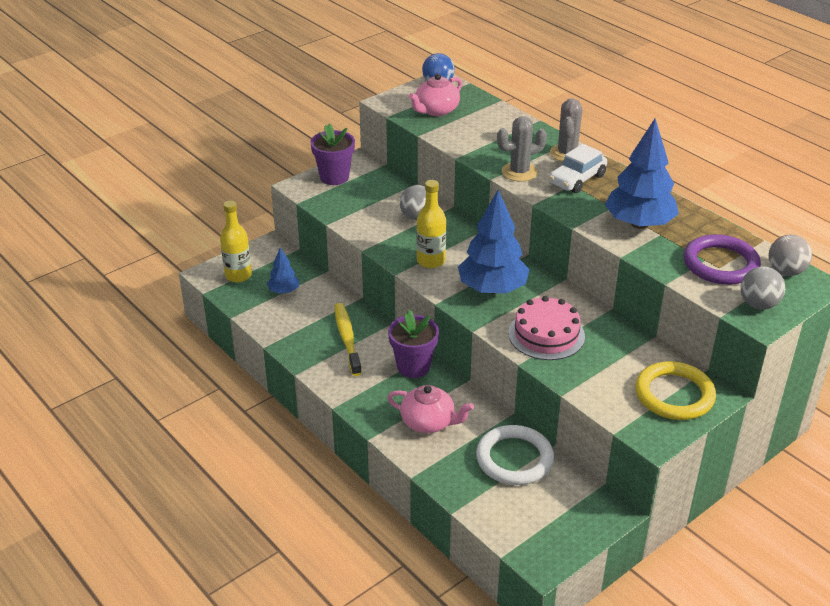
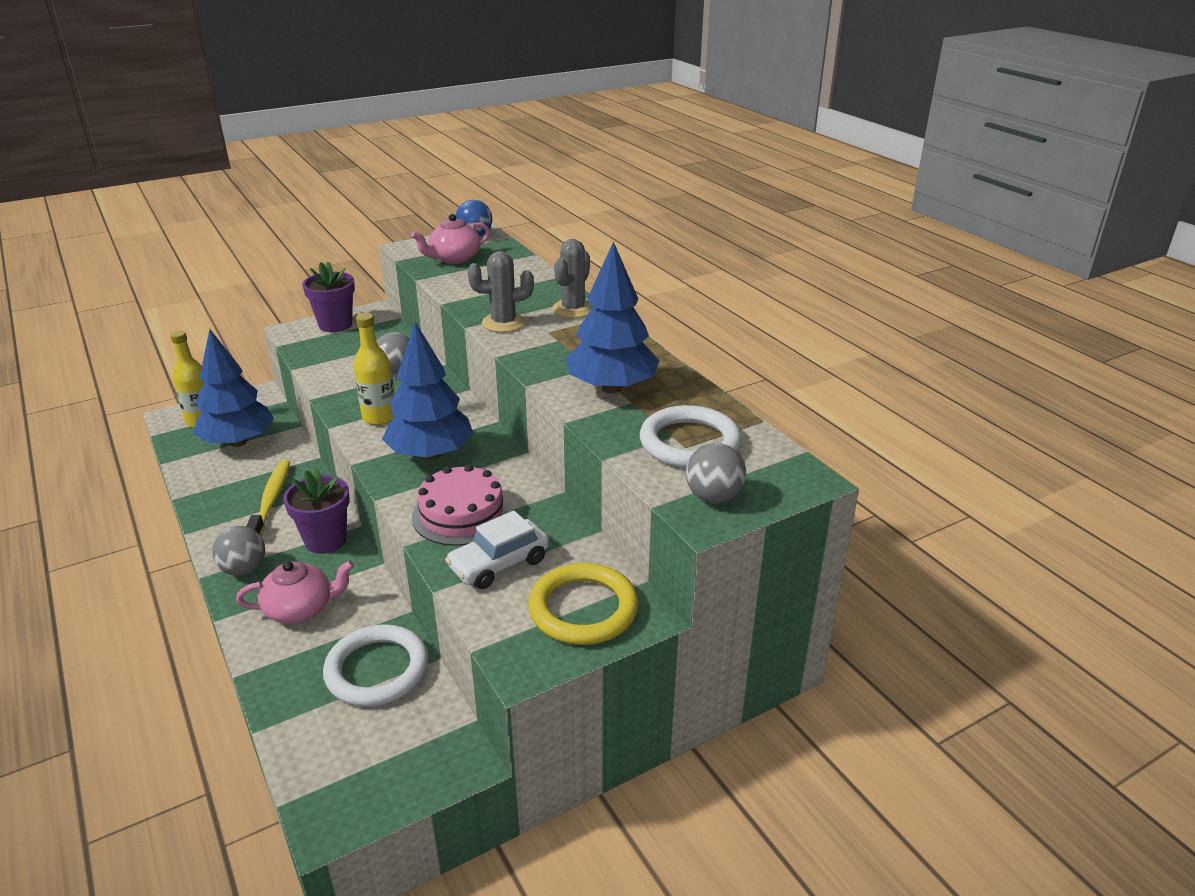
camera: 10 degrees right, 5 degrees down
blue tree [267,248,299,294] -> blue tree [193,329,274,447], size x2.00
pink teapot [387,385,474,433] -> pink teapot turned 45 degrees counterclockwise [236,560,354,624]
white car [549,144,607,193] -> white car moved to [445,511,549,589]
purple ring [683,234,761,285] -> white ring [640,405,742,468]
grey ball [768,235,812,276] -> grey ball moved to [212,526,265,576]

